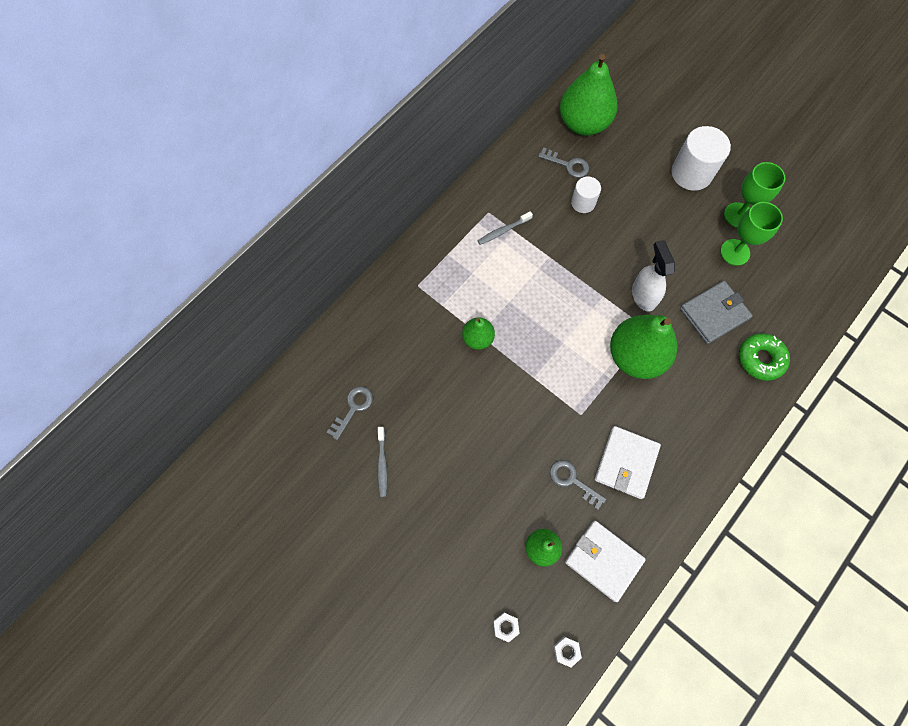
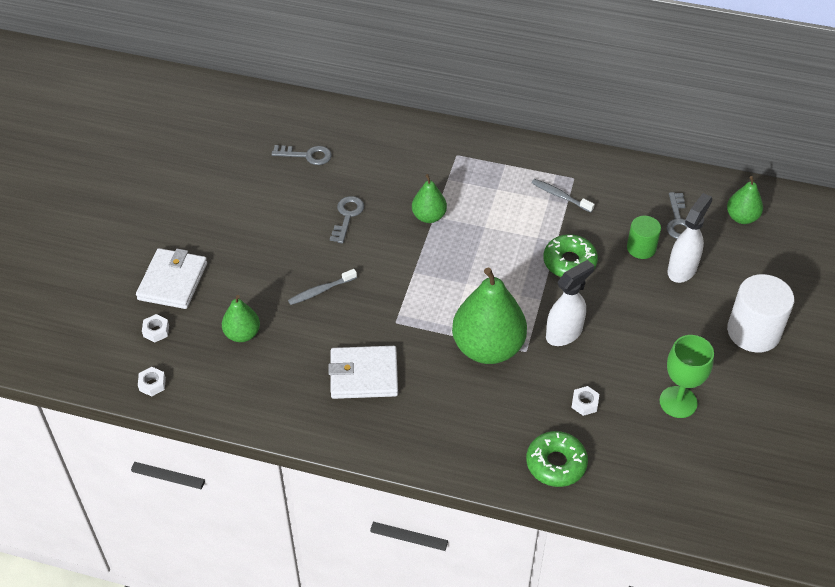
camera: 65 degrees right, 20 degrees down
grey toothbrush [378,427,387,497] -> grey toothbrush moved to [288,269,357,305]
grey key [550,460,606,510] -> grey key moved to [330,196,364,244]
green pear [560,54,618,136] -> green pear [727,176,763,224], size x0.52
white wallet [565,521,646,602] -> white wallet moved to [136,248,207,309]
white cylinder [571,177,601,213] -> green cylinder [627,216,661,259]
grey wallet [680,281,753,344] -> white nut [571,386,599,416]
green goblet [724,162,785,228] -> none
none -> green donut [543,234,598,277]
none -> white spray bottle [667,193,712,283]

